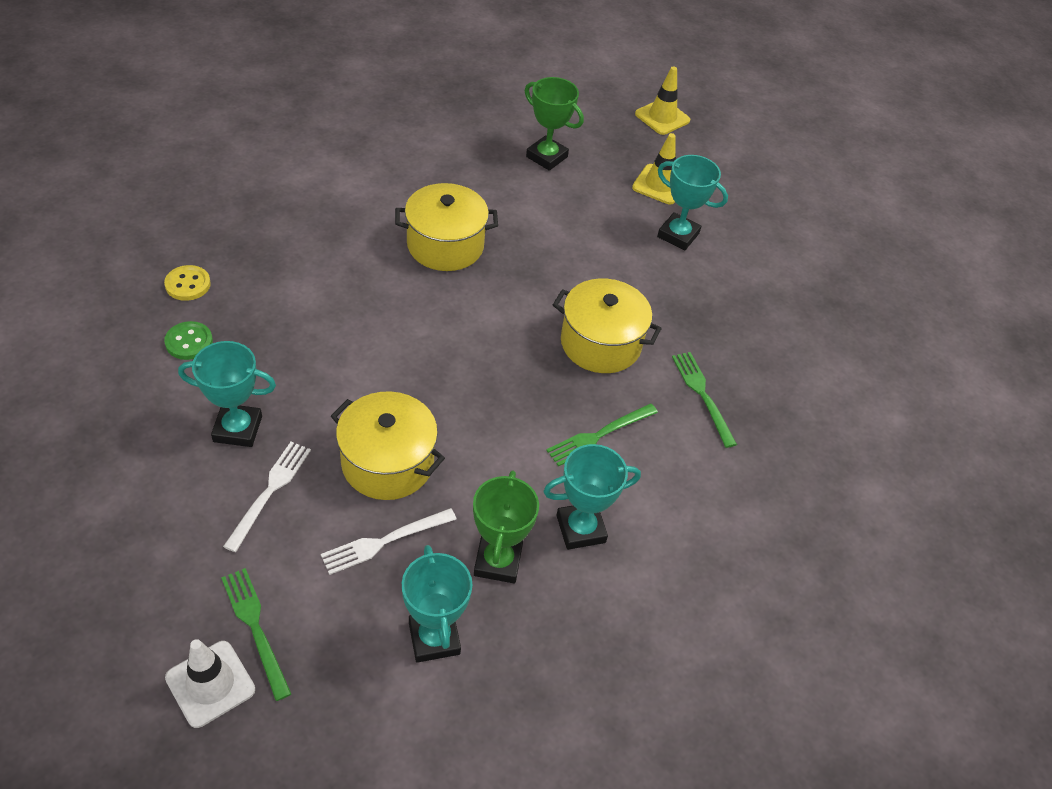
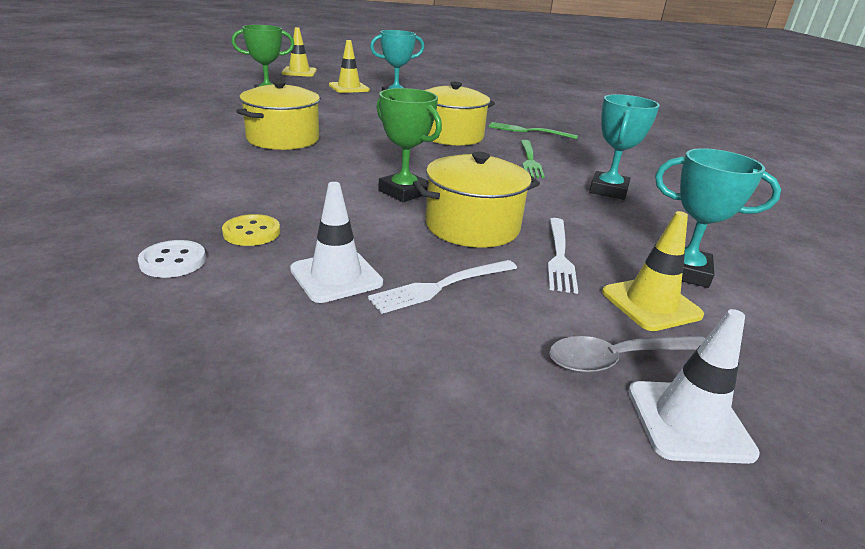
camera: 50 degrees left, 20 degrees down
yellow button [164,265,211,301] -> yellow button moved to [222,214,280,246]
green button [164,321,213,360] -> white button [138,240,206,278]
turquoise trophy [178,341,276,447] -> white traffic cone [290,182,383,303]
green fork [221,568,291,701] -> grey spoon [549,335,705,373]
white fork [223,442,311,552] -> white fork turned 90 degrees counterclockwise [368,260,517,314]
green trophy [473,470,539,583] -> green trophy moved to [377,88,442,202]
none -> yellow traffic cone [602,211,704,331]

